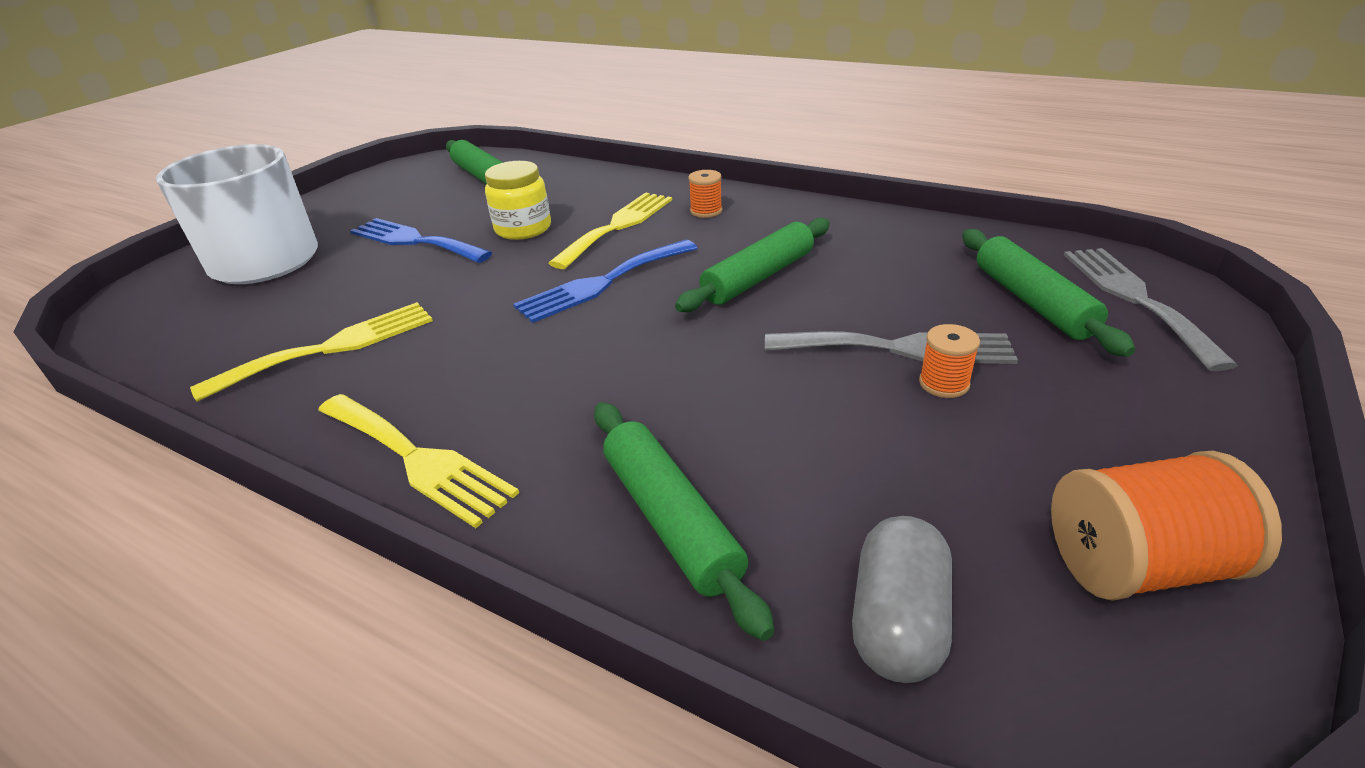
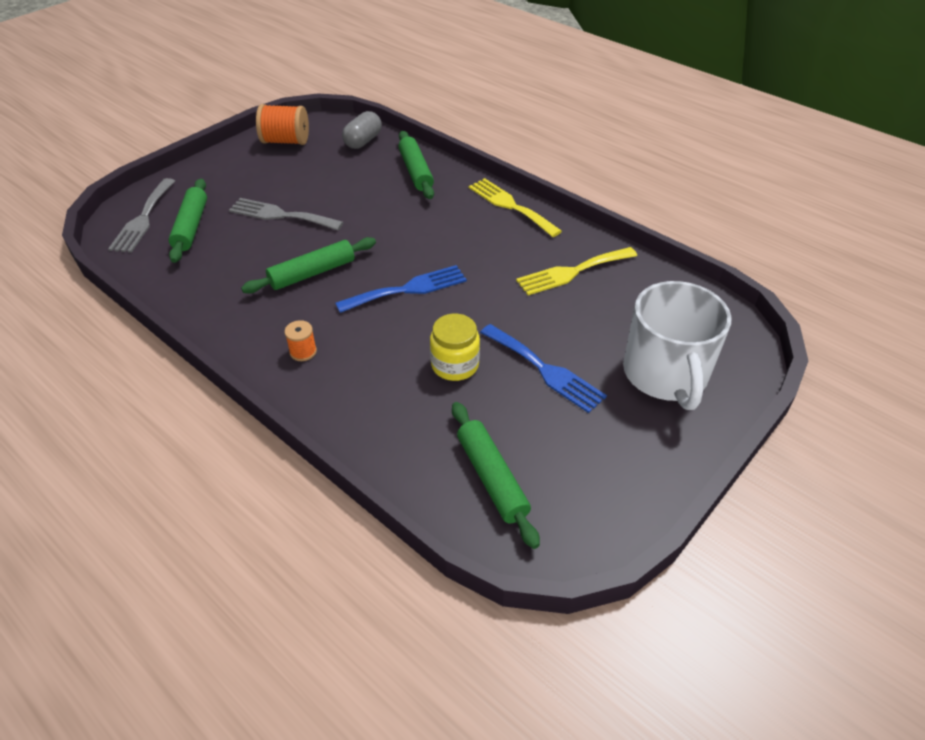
camera: 170 degrees left, 10 degrees up
yellow fork [549,192,672,269] -> none
orange spool [919,324,980,398] -> none

